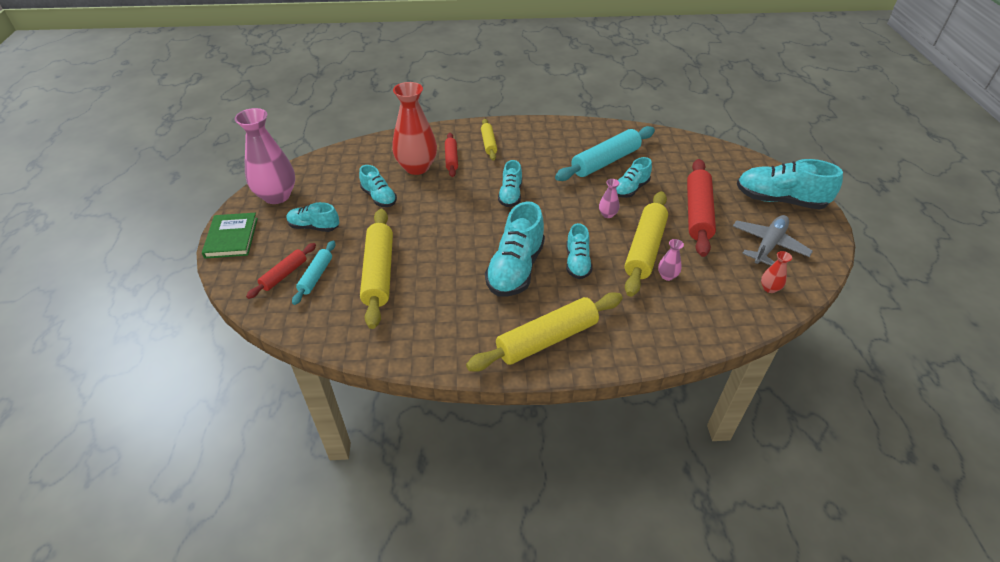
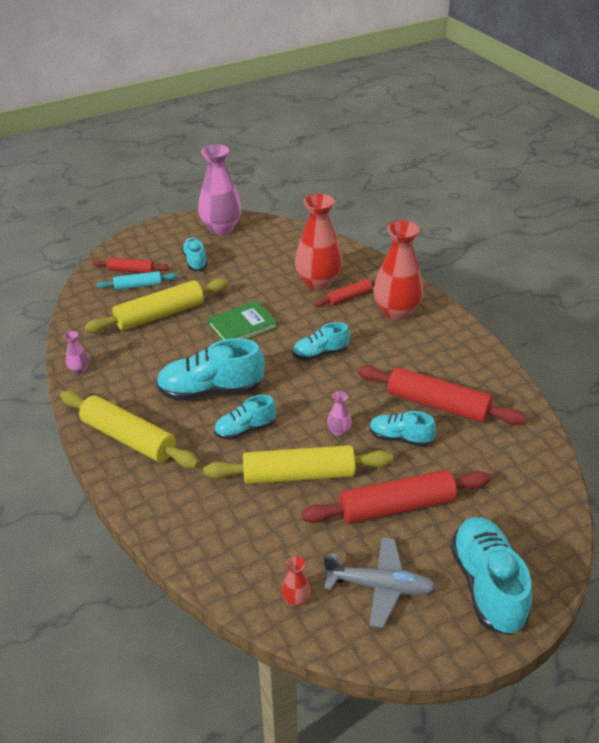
camera: 65 degrees right, 5 degrees down
green book [202,213,258,259] -> green book moved to [207,300,277,340]
turquoise shoe [359,165,397,207] -> none
yellow rolling pin [481,119,497,161] -> red vase [374,221,423,320]
turquoise rolling pin [555,126,655,181] -> red rolling pin [358,366,526,425]
pink vase [658,239,684,281] -> pink vase moved to [64,331,89,374]

